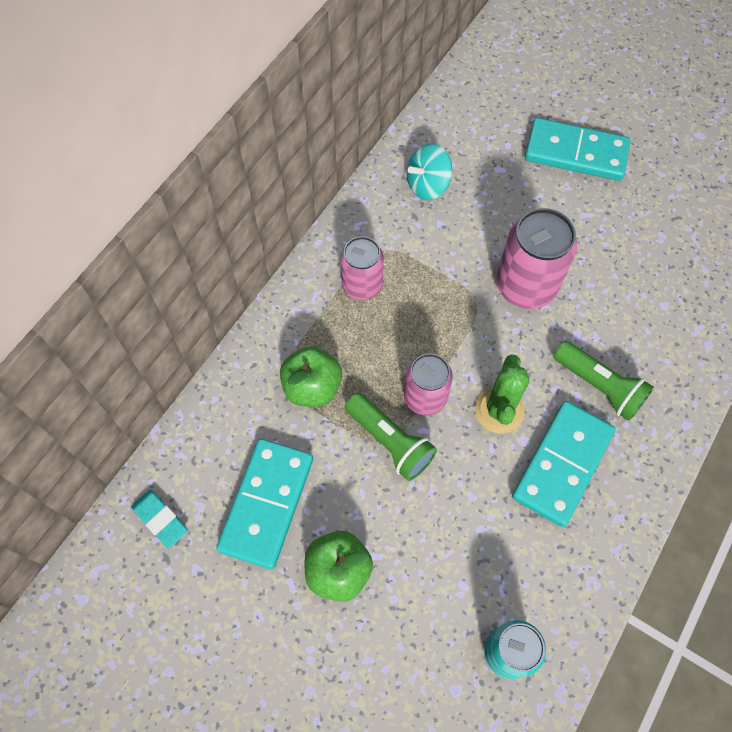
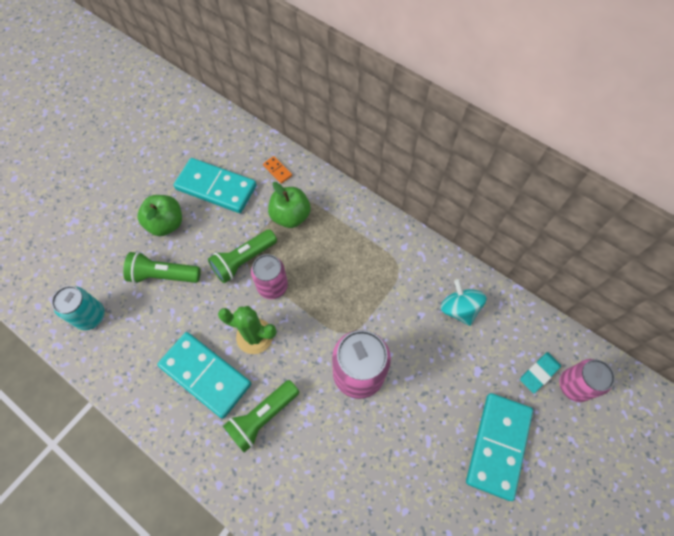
camera: 95 degrees right, 0 degrees up
turquoise eraser [131,490,188,548] -> turquoise eraser moved to [520,352,561,394]
pink can [341,236,384,300] -> pink can moved to [559,359,615,402]
none -> green flashlight [123,252,201,284]
none -> orange domino [263,156,292,184]

